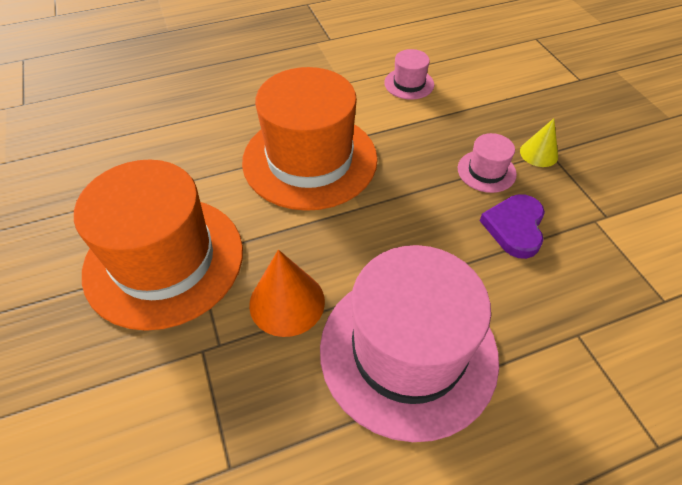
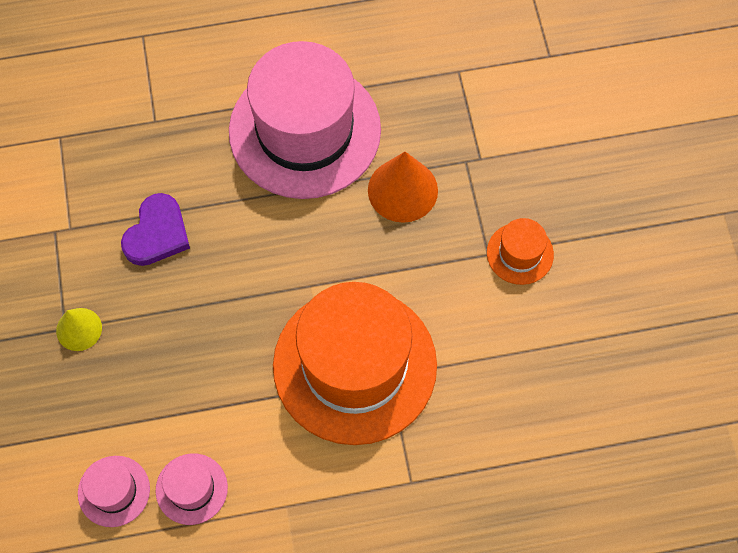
camera: 170 degrees left, 15 degrees up
orange hat [74,159,243,331] -> orange hat [487,218,554,285], size x0.42
pink hat [458,133,517,193] -> pink hat moved to [78,456,150,527]

